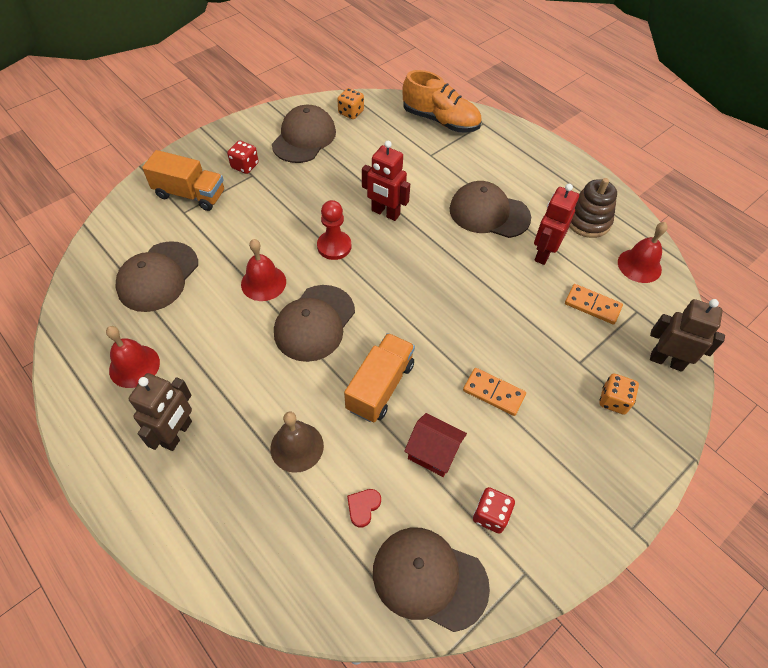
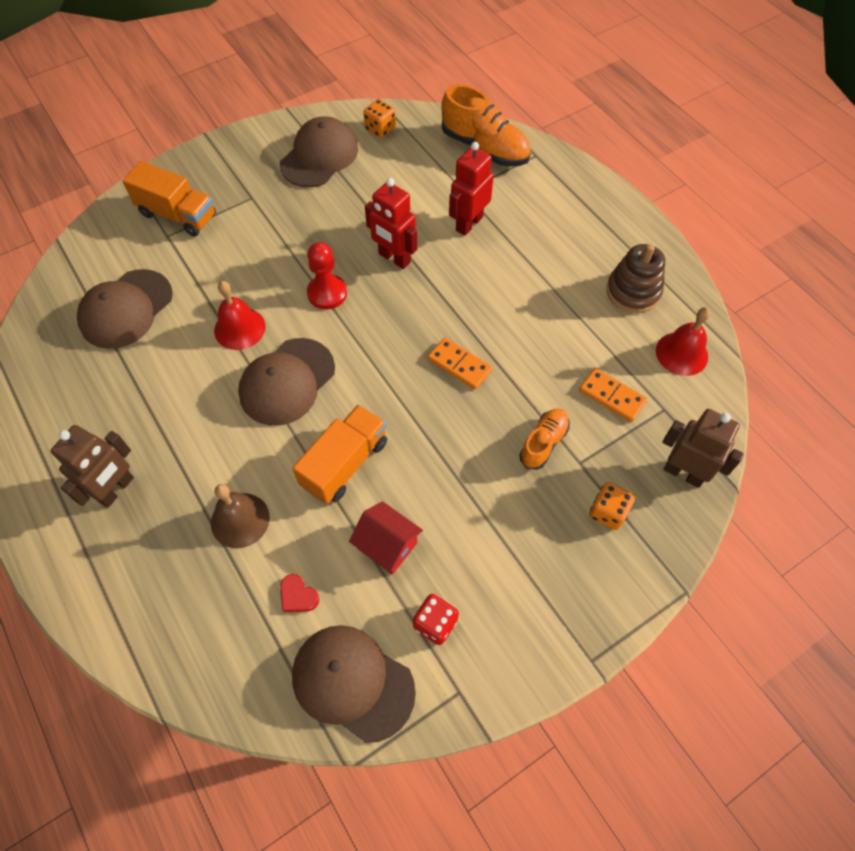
camera: 10 degrees right, 5 degrees up
red bell [106,326,160,388] -> none
red dice [227,140,259,174] -> none
red heart [347,489,381,528] -> red heart turned 90 degrees counterclockwise [280,574,319,612]
brown cap [449,181,531,238] -> none
orange domino [463,368,526,416] -> orange domino moved to [428,337,492,389]
red robot [534,184,579,265] -> red robot moved to [449,142,494,236]
none -> orange shoe [519,408,570,470]

